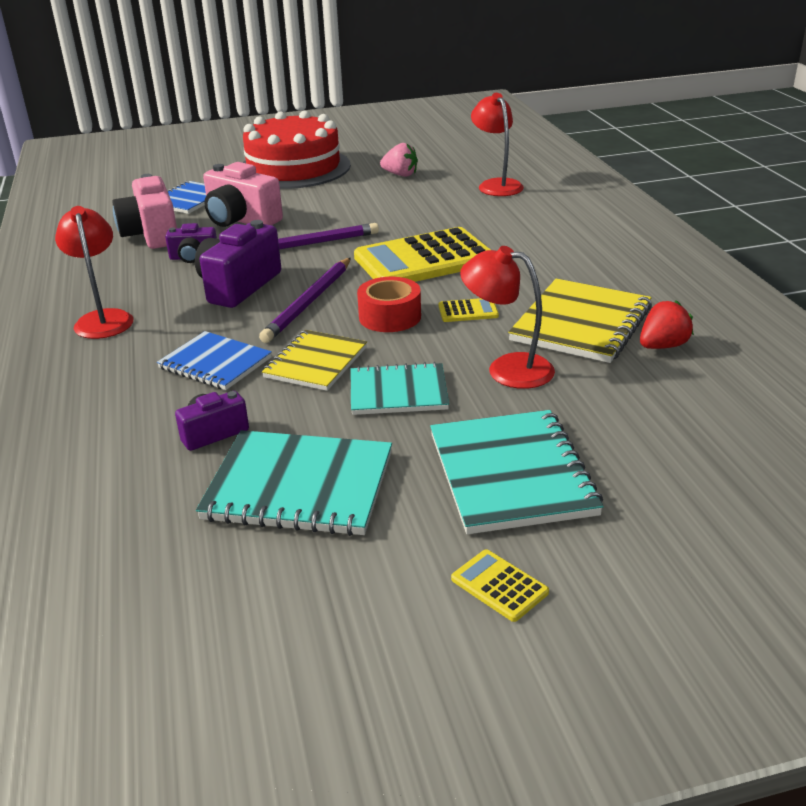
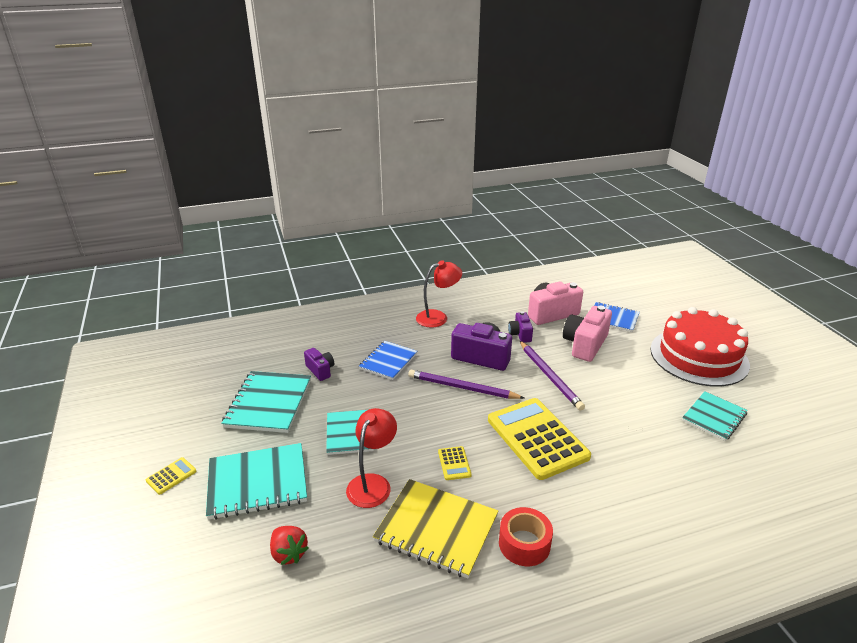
camera: 85 degrees right, 0 degrees up
yellow notebook [262,330,367,391] -> none
red tape [357,277,421,332] -> red tape moved to [499,507,553,566]
pink strawberry [380,143,418,177] -> turquoise notebook [682,391,748,441]
red lamp [471,93,524,196] -> none
red strawberry [640,300,694,349] -> red strawberry moved to [270,526,309,565]

